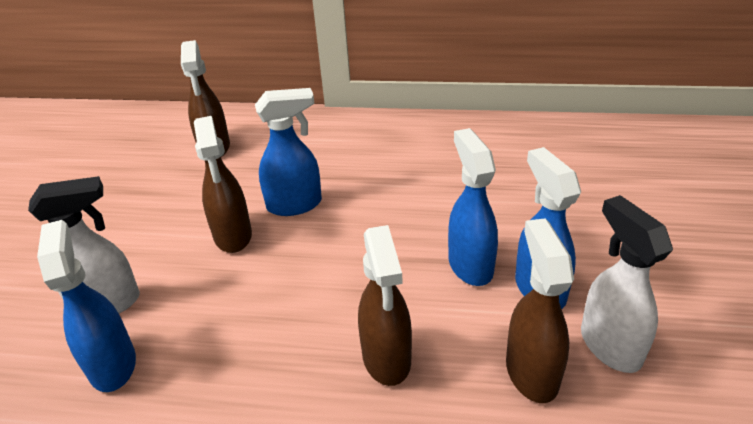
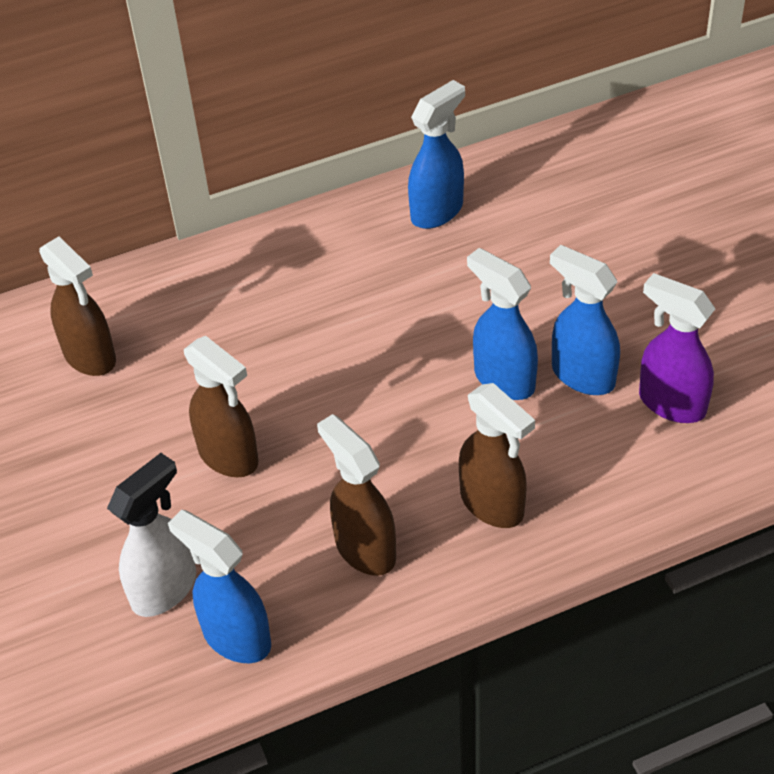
camera: 30 degrees left, 10 degrees up
blue spray bottle [255,88,322,216] -> blue spray bottle moved to [408,80,465,229]
brown spray bottle [506,218,574,403] -> brown spray bottle moved to [317,414,396,576]
white spray bottle [581,195,673,373] -> purple spray bottle [639,273,715,423]

